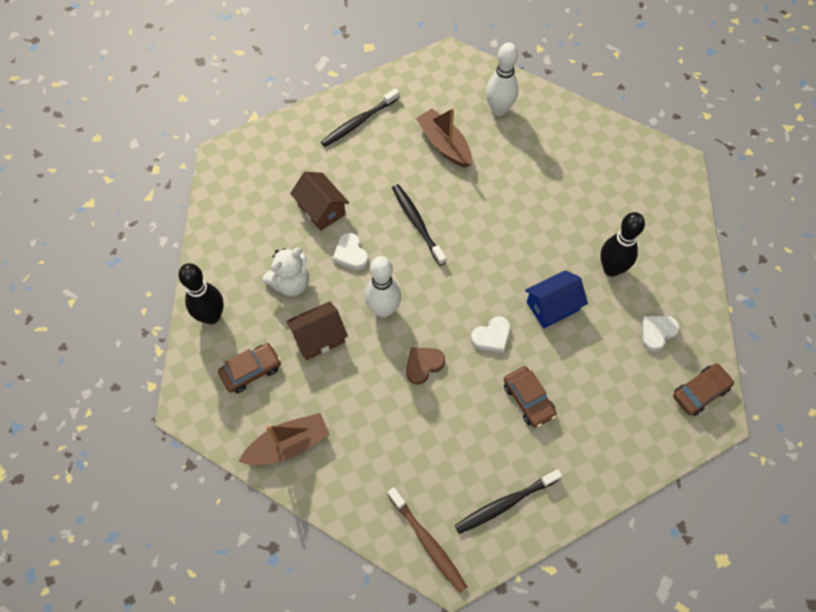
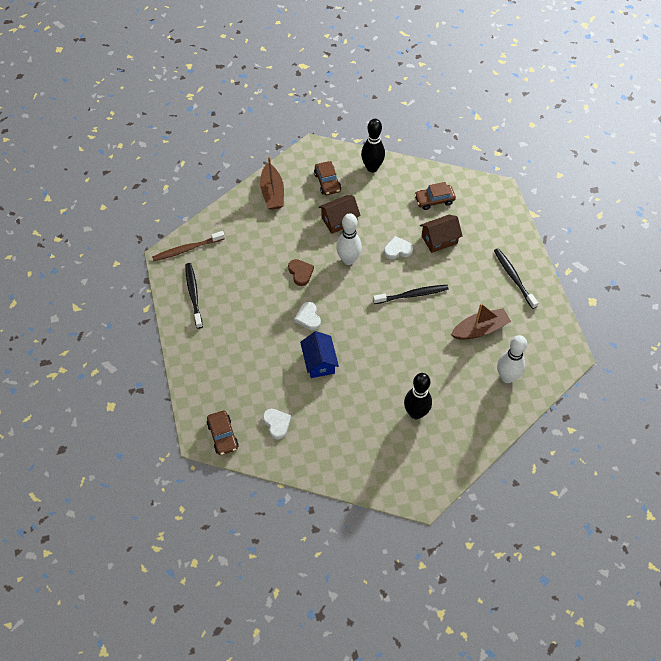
camera: 105 degrees right, 5 degrees down
white teddy bear [262,248,309,296] -> none
brown house [286,301,348,360] -> brown house turned 75 degrees clockwise [319,195,361,234]
brown car [504,366,557,428] -> brown car moved to [414,182,456,210]
black bowling pin [600,212,645,277] -> black bowling pin moved to [404,373,432,419]

